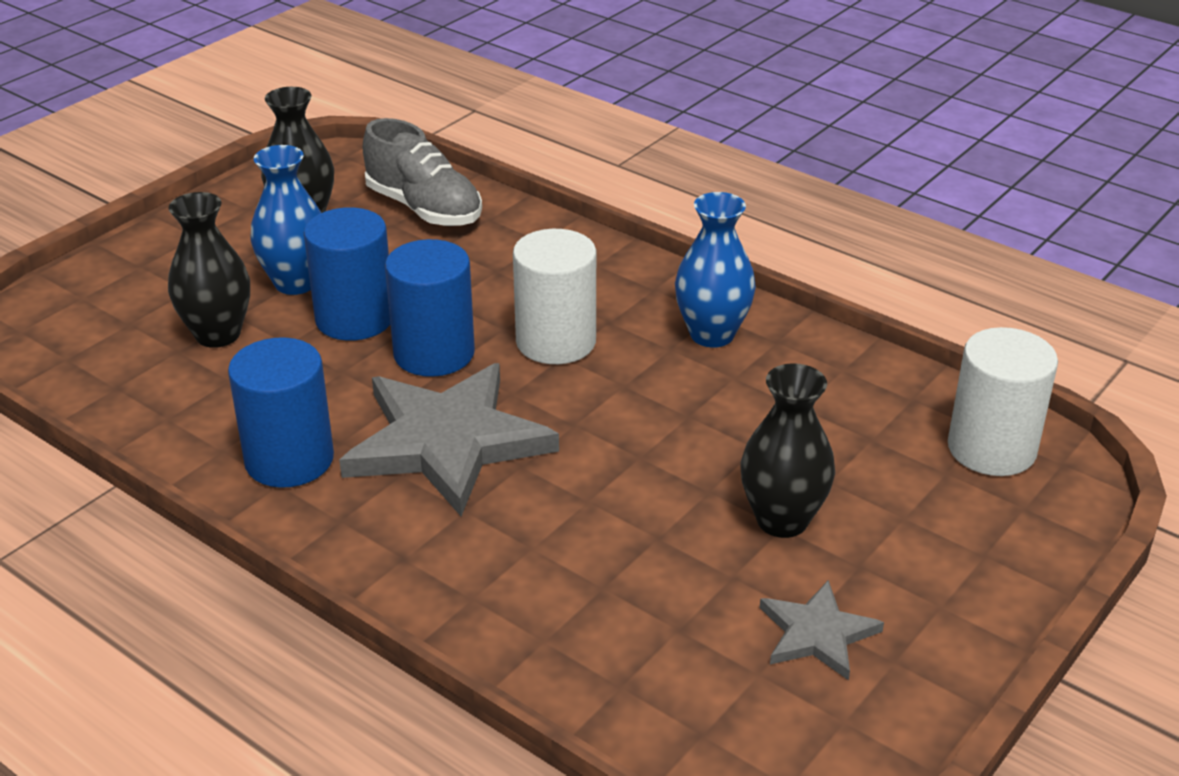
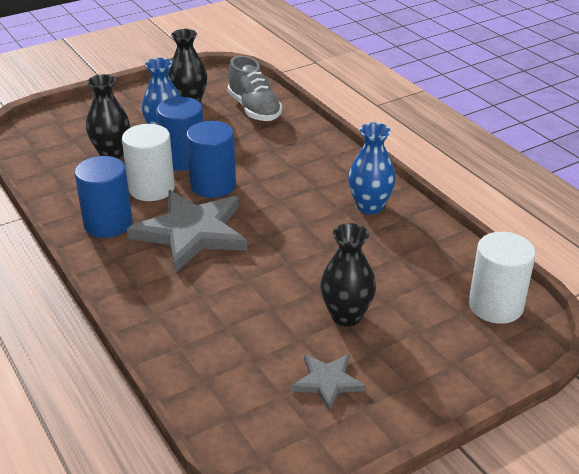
camera: 20 degrees right, 0 degrees up
white cylinder [513,229,596,364] -> white cylinder moved to [122,124,175,201]

